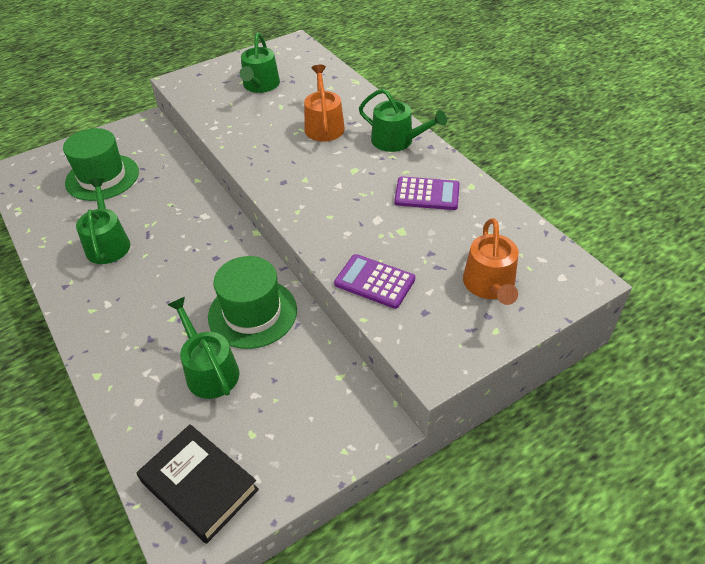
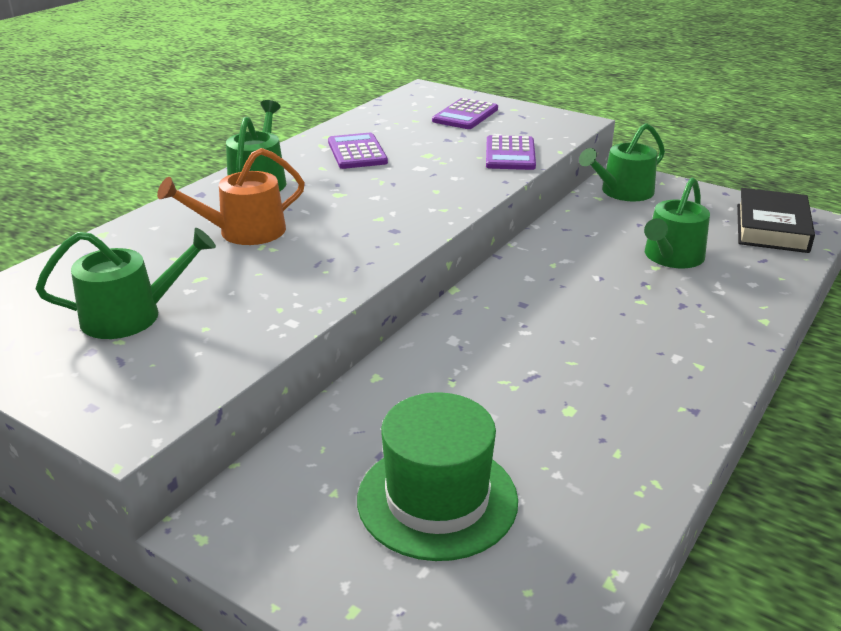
camera: 115 degrees left, 15 degrees down
green watering can [76,178,130,264] -> green watering can moved to [579,123,665,201]
green hat [208,256,297,349] -> none
orange watering can [463,218,519,305] -> purple calculator [432,98,498,129]

